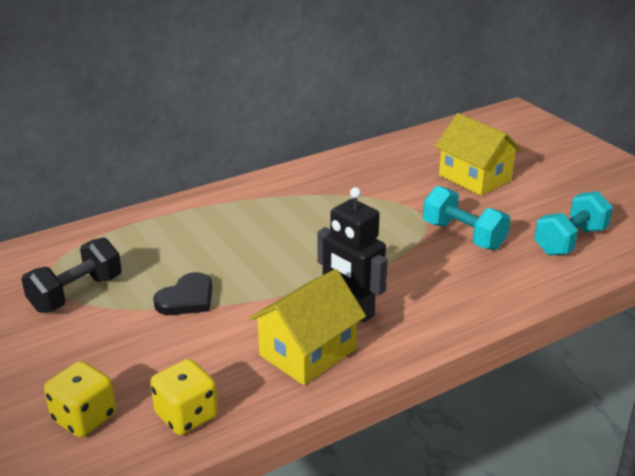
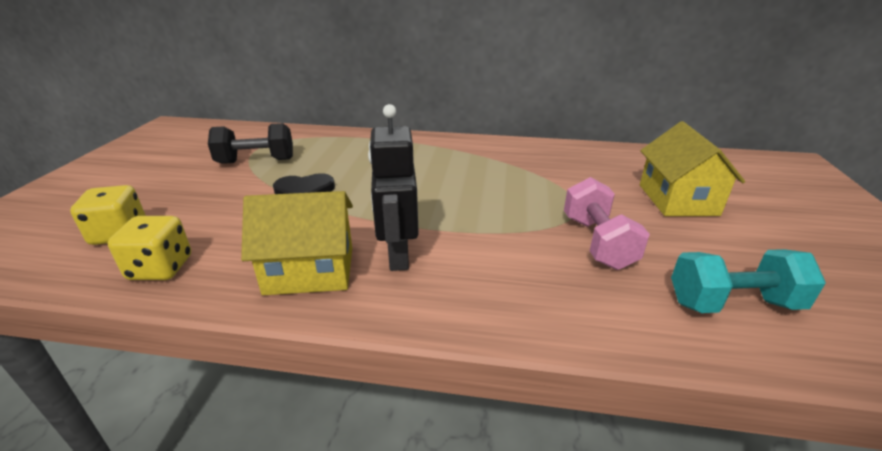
camera: 40 degrees right, 0 degrees up
turquoise dumbbell [423,186,510,250] -> pink dumbbell [564,177,650,270]

